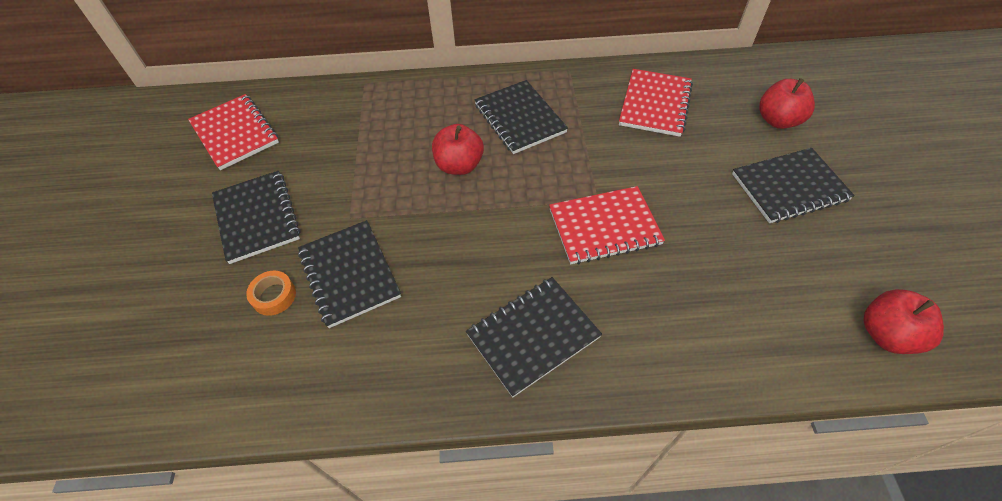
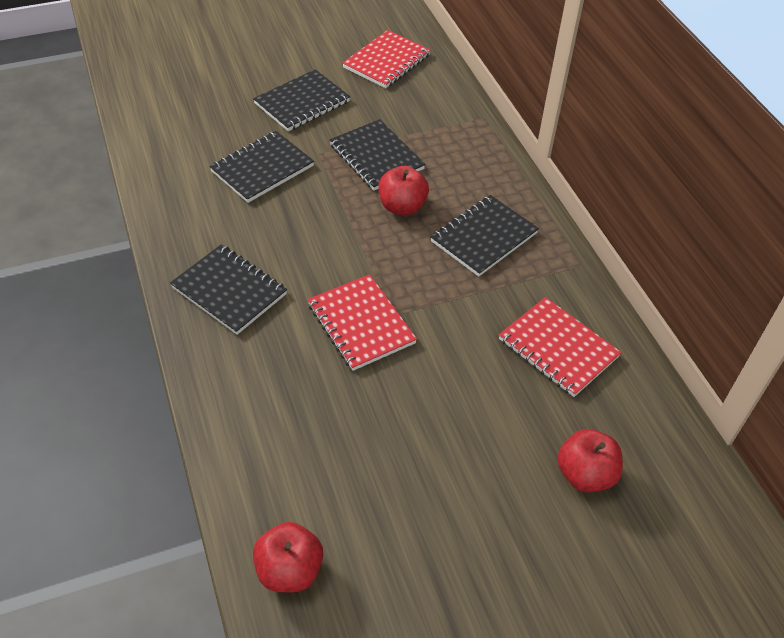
camera: 70 degrees right, 5 degrees down
orange tape [246,271,296,316] -> none
red notebook [619,69,693,137] -> red notebook turned 45 degrees clockwise [499,297,621,397]
black notebook [732,148,855,223] -> black notebook moved to [330,119,426,190]

